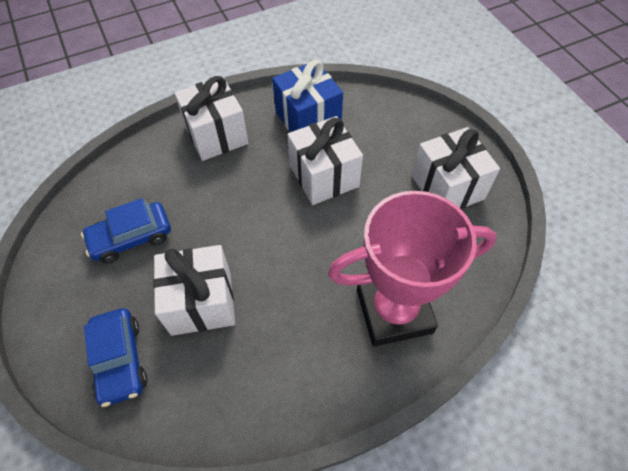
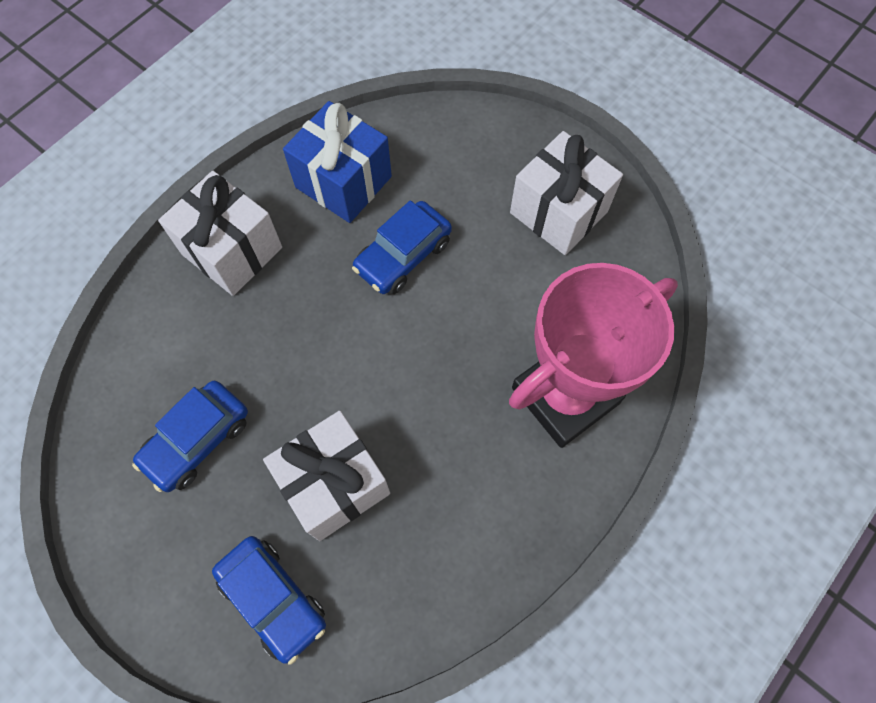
camera: 25 degrees left, 10 degrees up
white gift [288,116,363,205] -> blue car [352,200,452,294]

